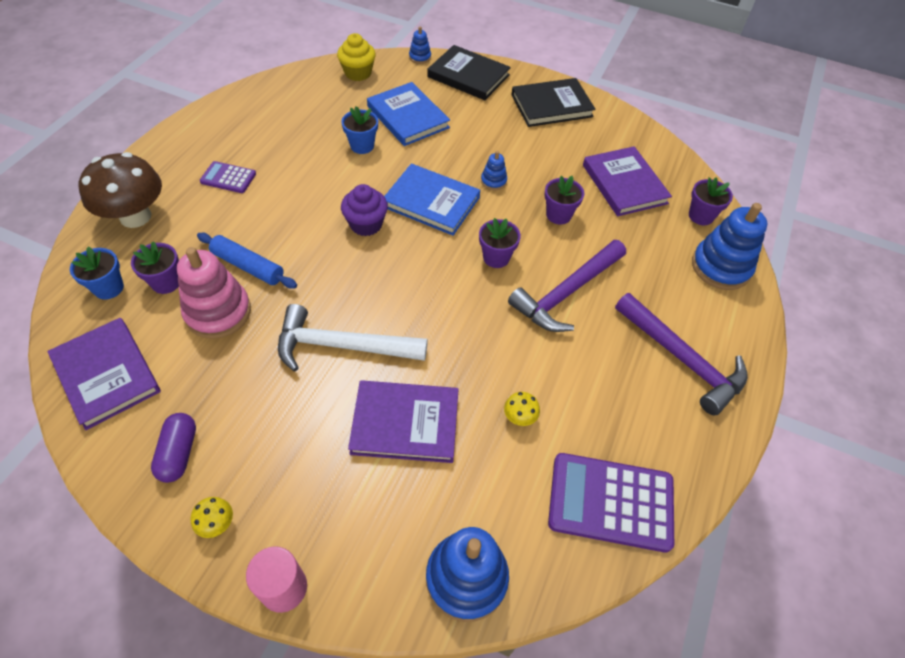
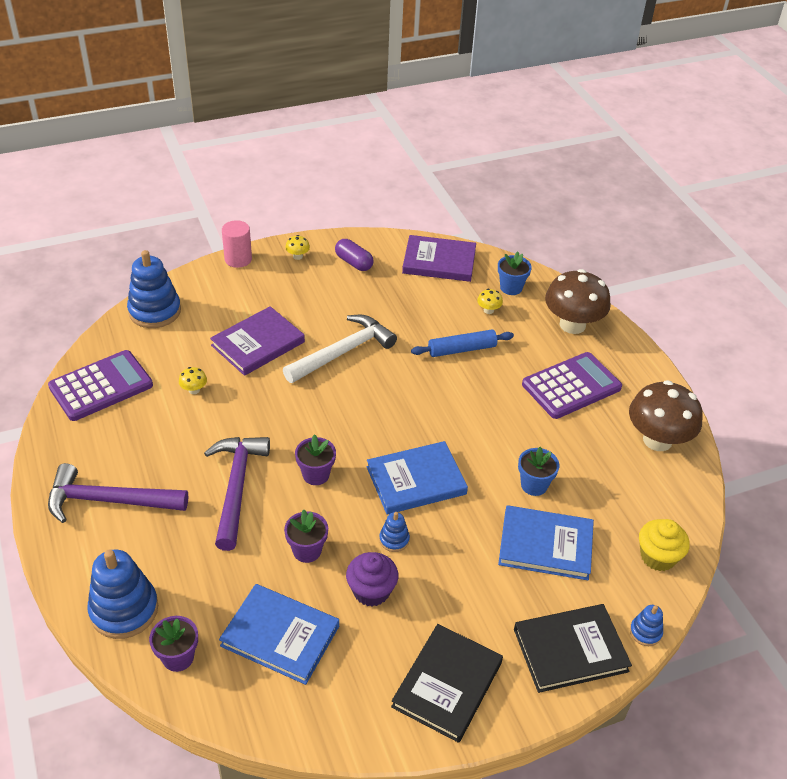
camera: 135 degrees right, 10 degrees down
purple flower pot [131,241,179,294] -> yellow mushroom [477,289,503,314]
pink stacking toy [177,247,251,339] -> none
purple calculator [200,161,256,193] -> purple calculator [522,352,622,419], size x1.86
purple cupcake [341,184,388,236] -> purple cupcake moved to [346,552,398,607]
purple book [583,146,672,216] -> blue book [219,584,339,685]
none -> brown mushroom [629,380,703,451]

